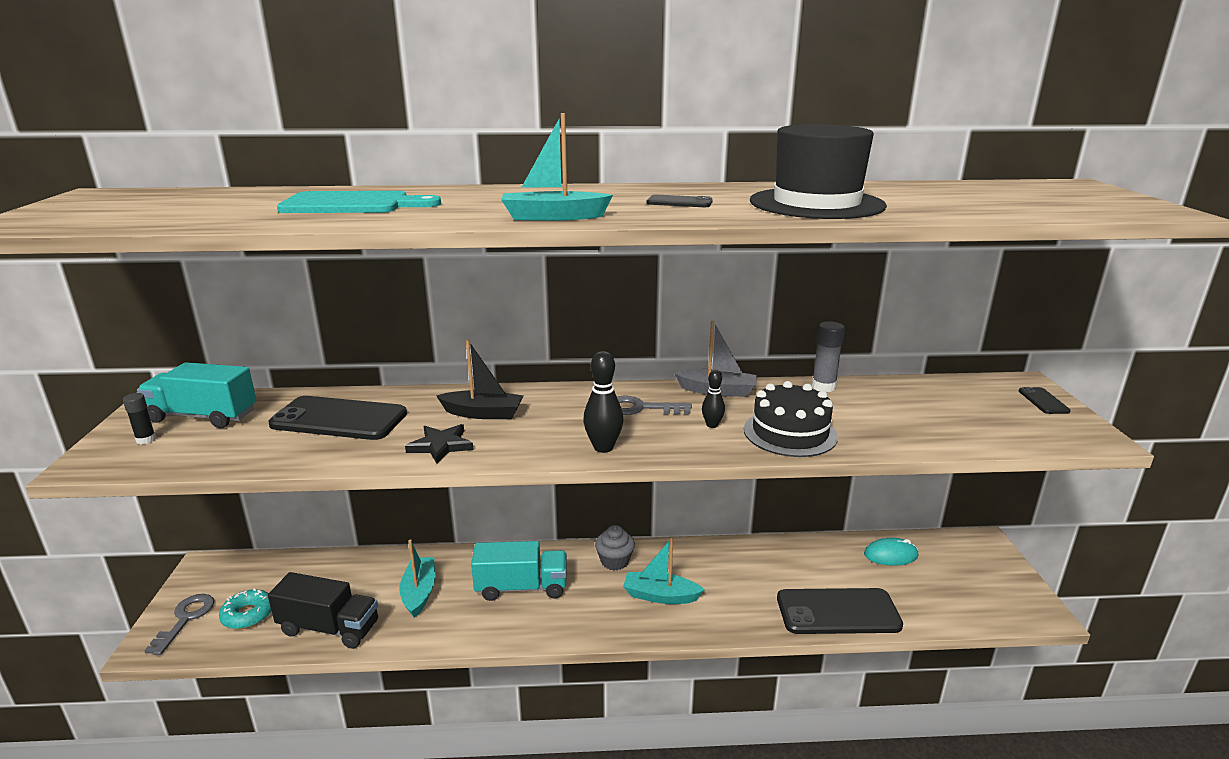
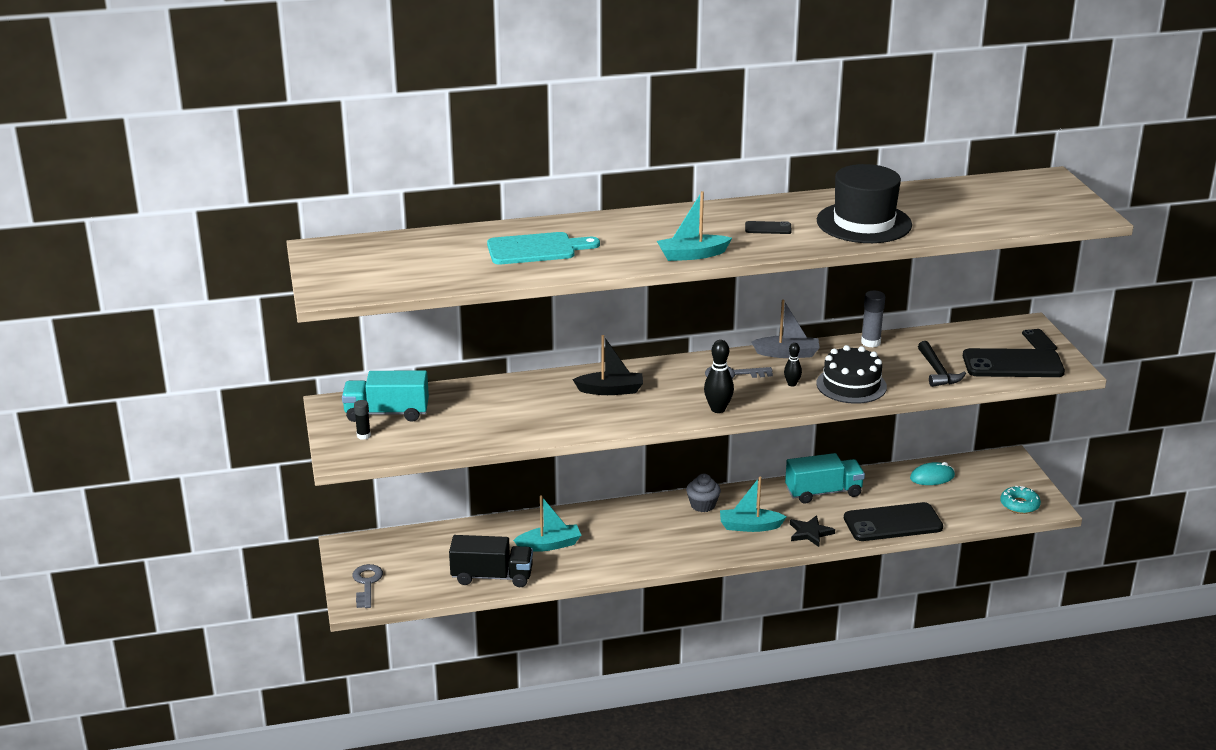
camera: 10 degrees left, 5 degrees up
turquoise donut [219,589,271,629] -> turquoise donut moved to [1000,486,1041,514]
black phone [269,396,407,440] -> black phone moved to [963,348,1065,377]
turquoise boat [399,539,435,618] -> turquoise boat turned 90 degrees clockwise [513,495,581,552]
black star [405,424,474,464] -> black star moved to [790,515,835,547]
turquoise truck [471,541,567,601] -> turquoise truck moved to [785,453,865,504]
none -> black hammer [918,341,966,387]

